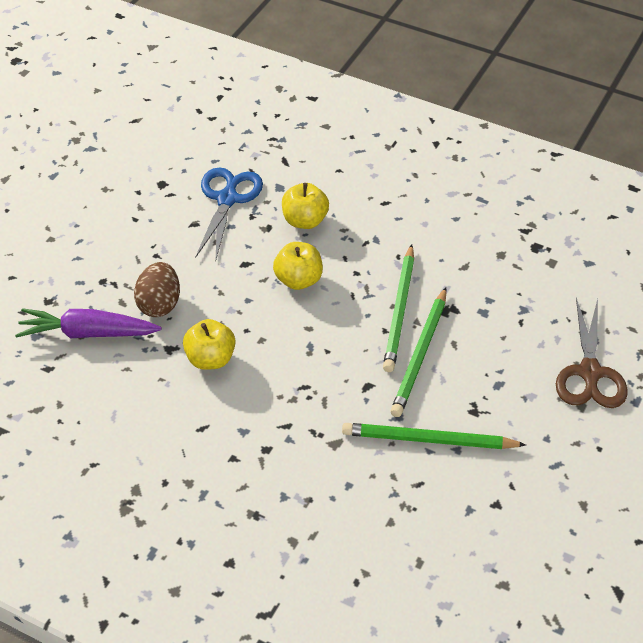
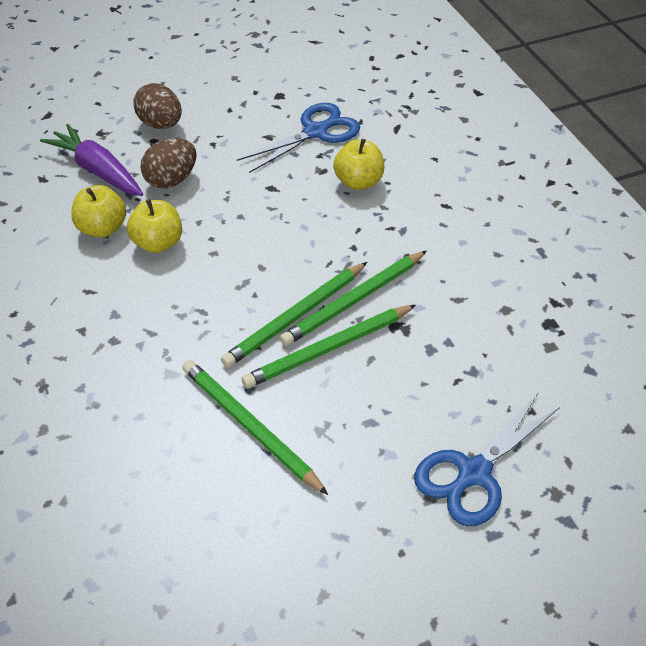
camera: 40 degrees right, 0 degrees up
yellow apple [273,242,323,290] -> yellow apple moved to [71,185,126,238]
brown scissors [556,298,628,408] -> blue scissors [414,393,560,526]
none -> brown egg [133,83,182,129]
none -> green pencil [221,262,367,368]

